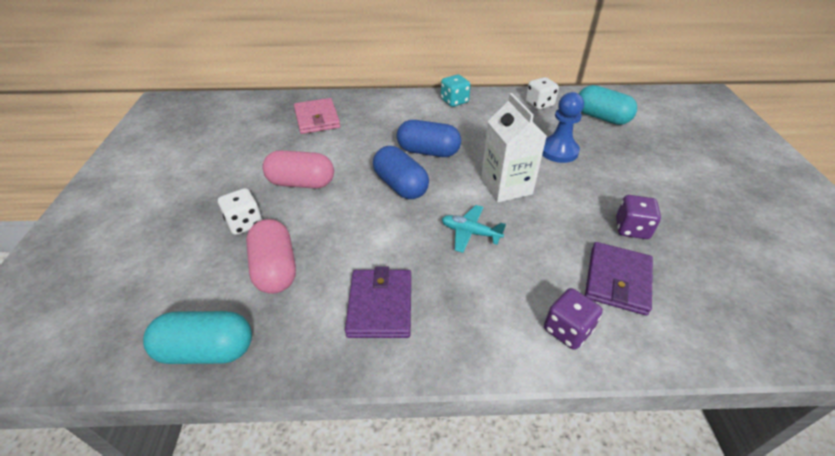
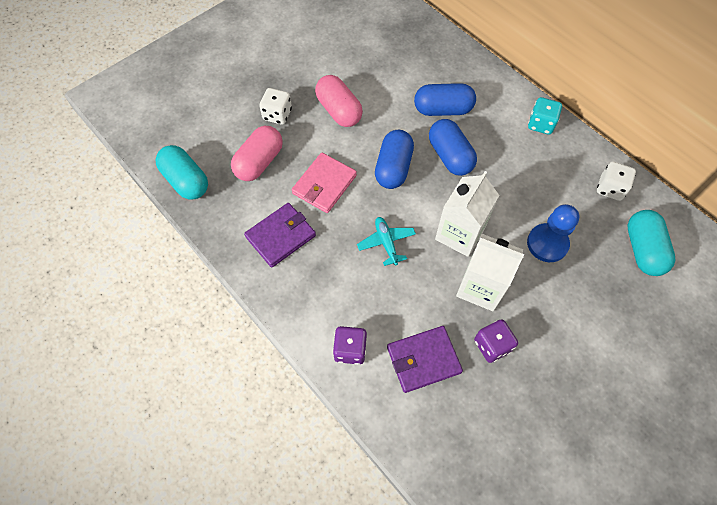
camera: 50 degrees right, 20 degrees up
pink wallet [294,98,340,134] -> pink wallet moved to [292,152,357,213]
none -> blue capsule [414,83,476,116]
none -> white carton [456,234,524,311]

